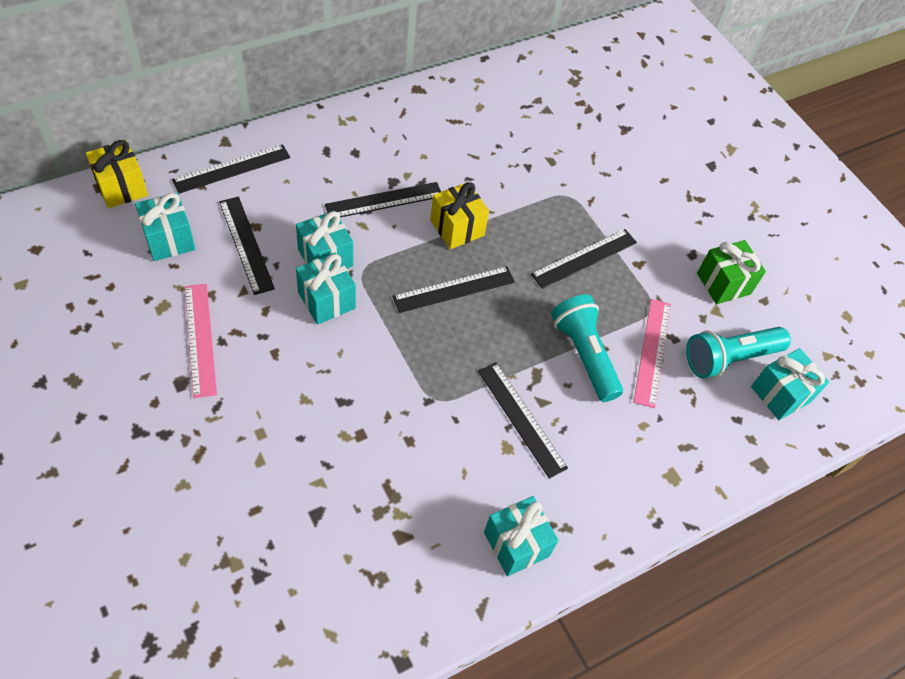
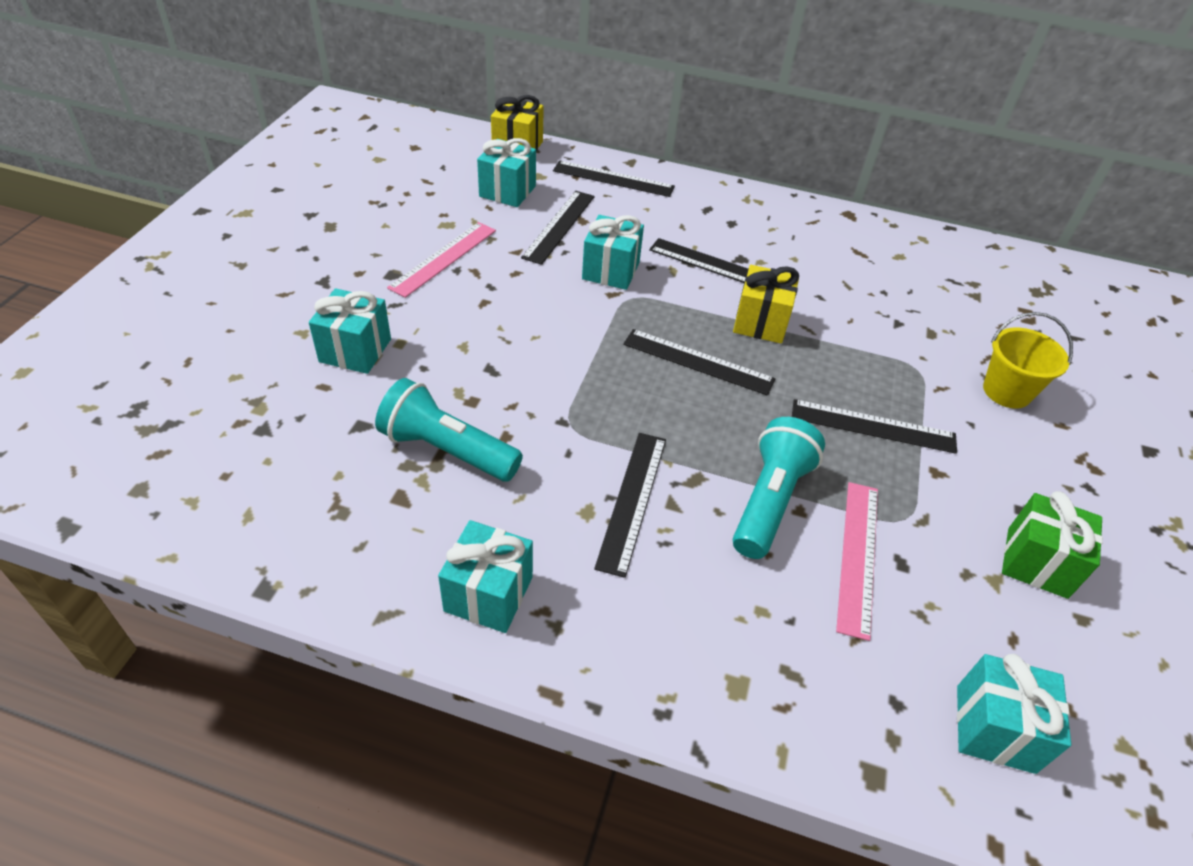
camera: 50 degrees right, 10 degrees down
turquoise gift [296,253,356,325] -> turquoise gift moved to [309,288,391,374]
pink ruler [634,299,671,408] -> pink ruler turned 45 degrees counterclockwise [836,482,878,641]
turquoise flashlight [686,327,791,378] -> turquoise flashlight moved to [375,378,523,481]
none -> yellow bucket [983,312,1073,409]

